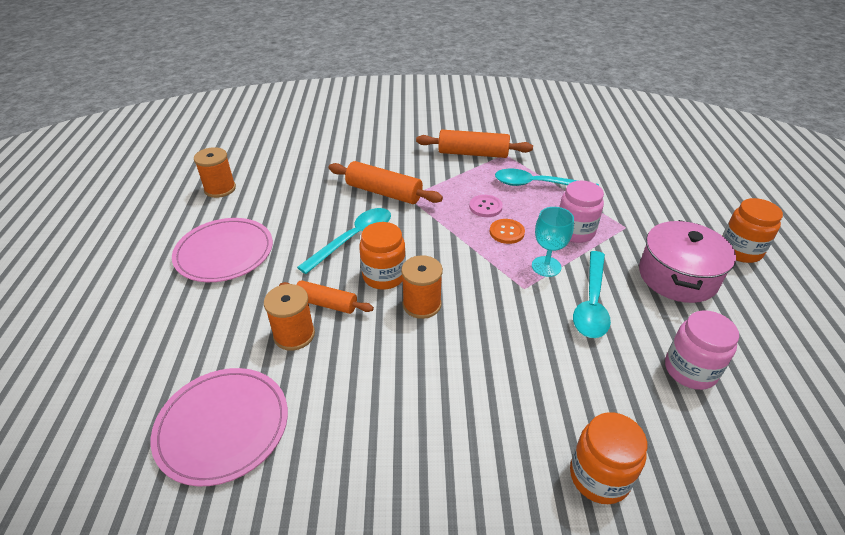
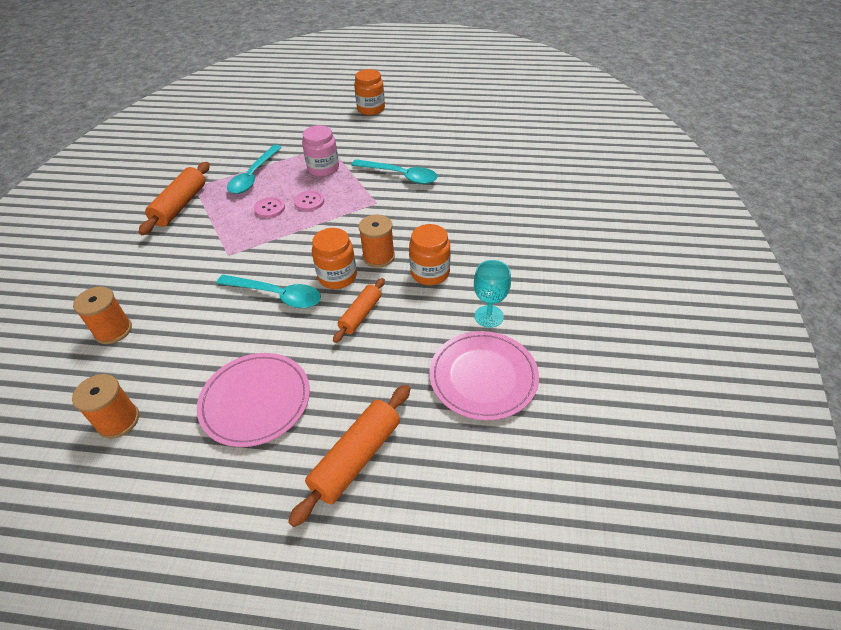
camera: 80 degrees left, 5 degrees up
orange spool [264,284,315,351] -> orange spool moved to [73,287,132,344]
turquoise spoon [297,208,391,274] -> turquoise spoon turned 150 degrees clockwise [216,275,321,308]
orange rolling pin [328,161,443,204] -> orange rolling pin moved to [288,384,410,527]
orange button [490,219,525,244] -> pink button [294,190,324,211]
turquoise goblet [532,207,574,277] -> turquoise goblet moved to [474,260,511,328]
orange jar [570,412,647,504] -> orange jar moved to [409,224,450,285]
pink pot [639,220,736,303] -> none
pink jar [665,310,739,390] -> none

